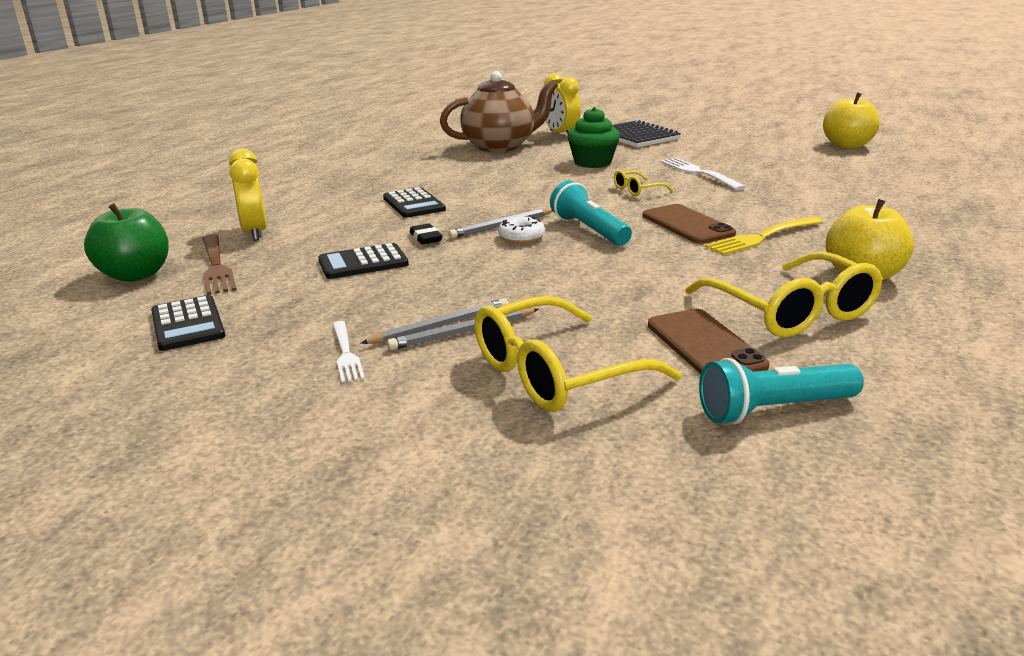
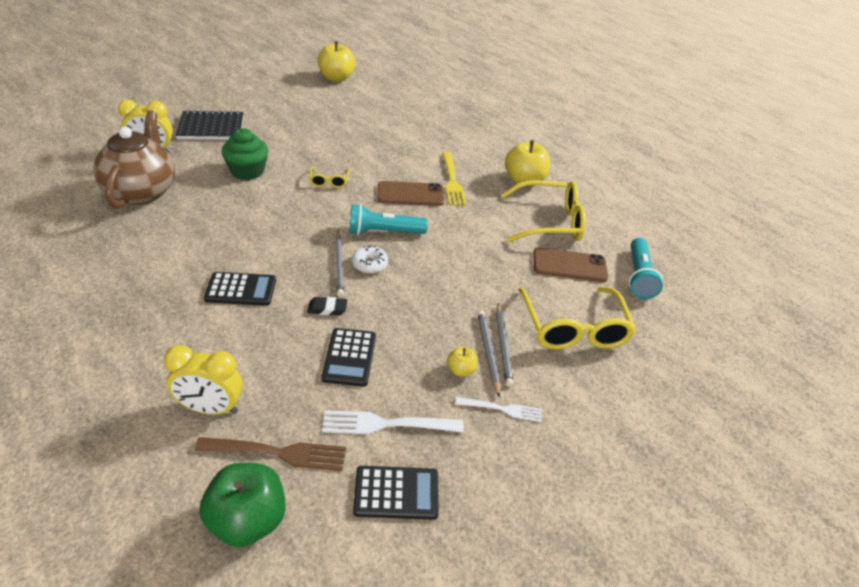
camera: 70 degrees left, 15 degrees up
white fork [660,158,746,191] -> white fork moved to [322,410,464,434]
none -> yellow apple [447,346,478,377]

